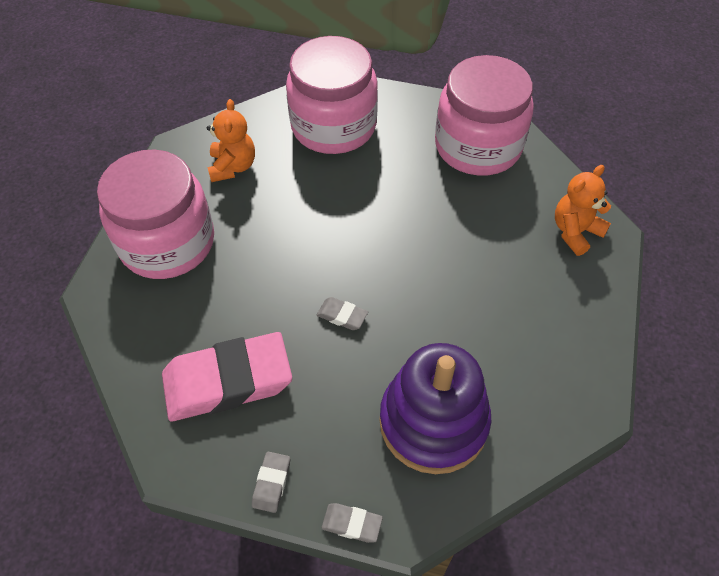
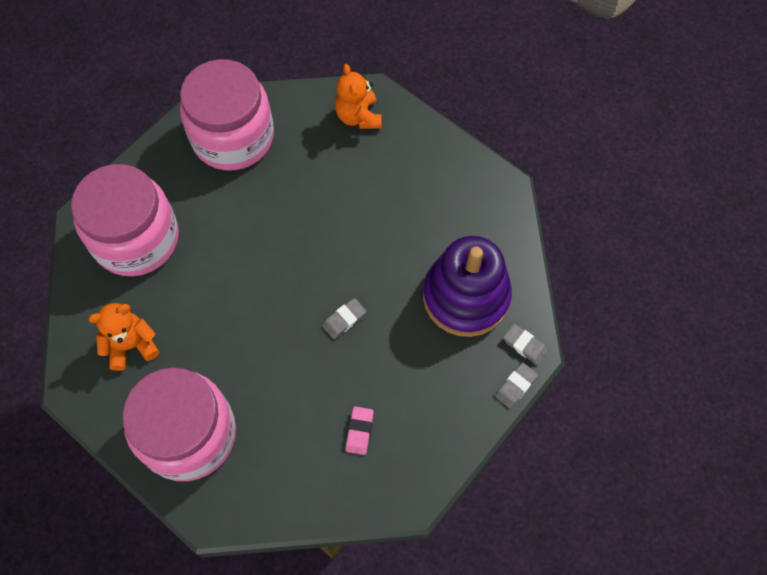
camera: 65 degrees left, 10 degrees up
pink eraser [162,332,292,421] -> pink eraser [345,406,374,455], size x0.41
orange teddy bear [207,99,255,182] -> orange teddy bear turned 45 degrees counterclockwise [88,303,159,371]
grey eraser [252,451,290,513] -> grey eraser moved to [503,324,548,365]

